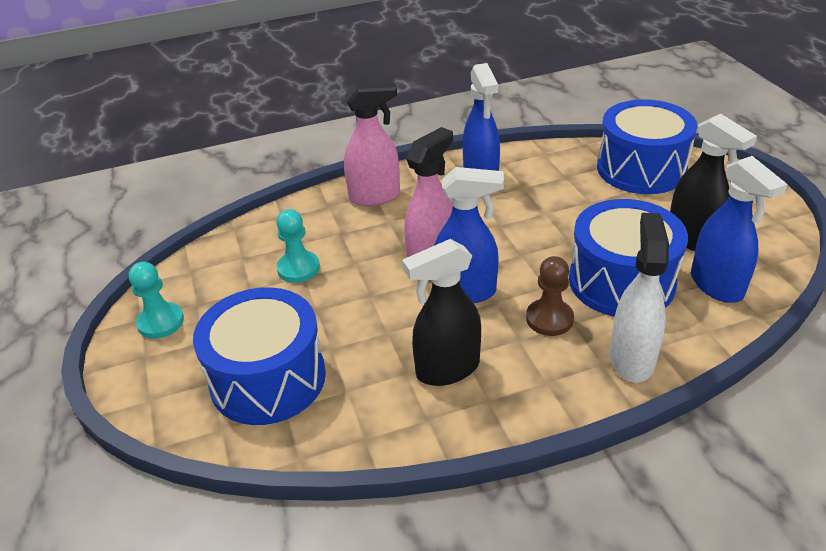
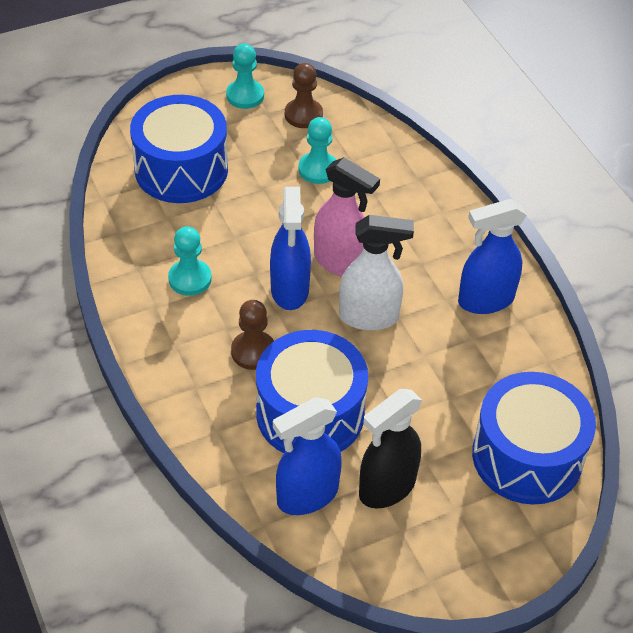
camera: 80 degrees right, 10 degrees up
pink spray bottle [344,81,400,206] -> none
black spray bottle [402,239,481,386] -> turquoise pawn [168,226,212,296]
white spray bottle [610,213,669,383] -> white spray bottle moved to [339,215,414,331]
none -> brown pawn [285,63,323,128]

